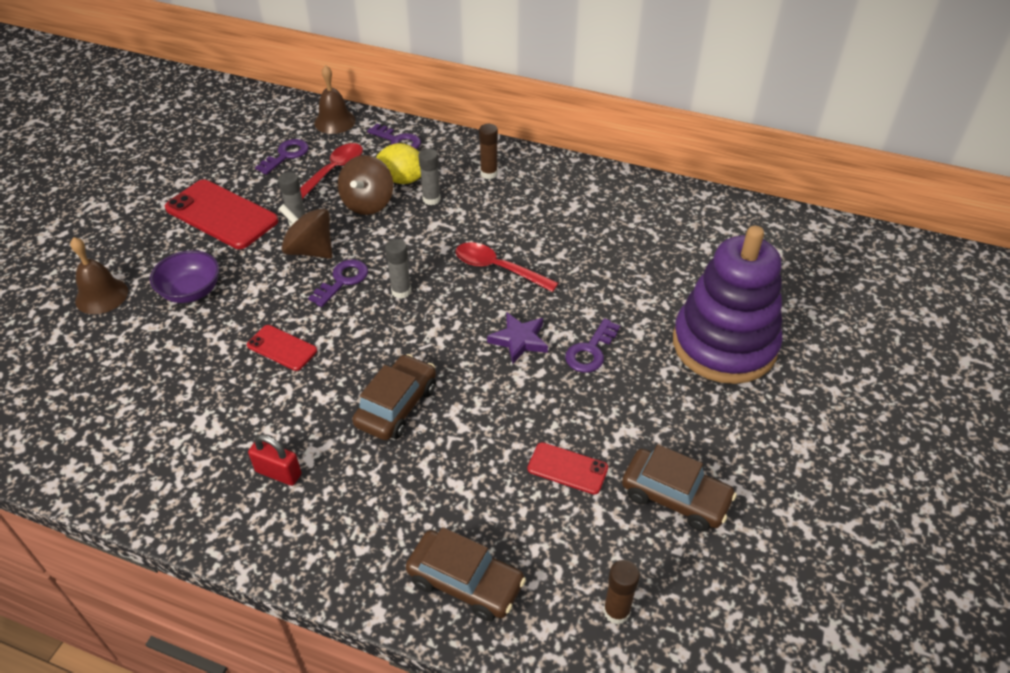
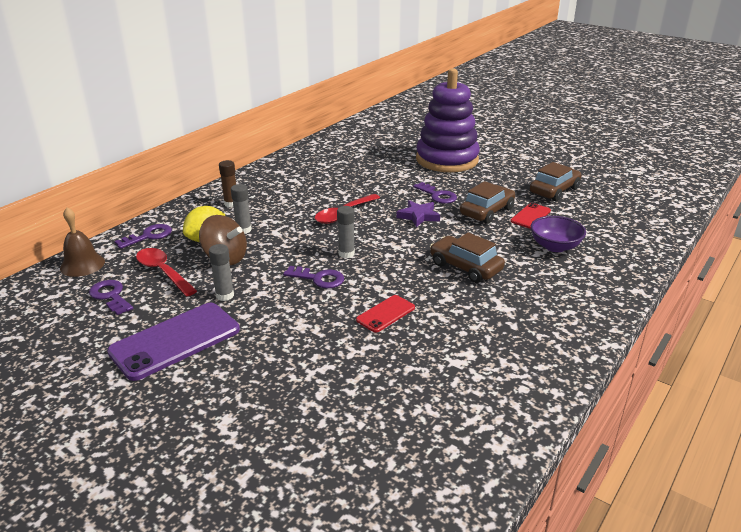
camera: 75 degrees left, 15 degrees down
brown bell [70,237,128,314] -> none
purple bowl [150,250,219,303] -> purple bowl moved to [530,216,586,252]
red phone [165,180,279,249] -> purple phone [107,303,240,381]
red padlock [248,434,302,486] -> none
brown spinning top [278,204,332,259] -> none
purple key [308,260,368,307] -> purple key turned 150 degrees clockwise [283,266,344,288]
brown car [406,527,526,622] -> brown car moved to [460,181,515,224]
brown glue stick [603,560,640,625] -> none

